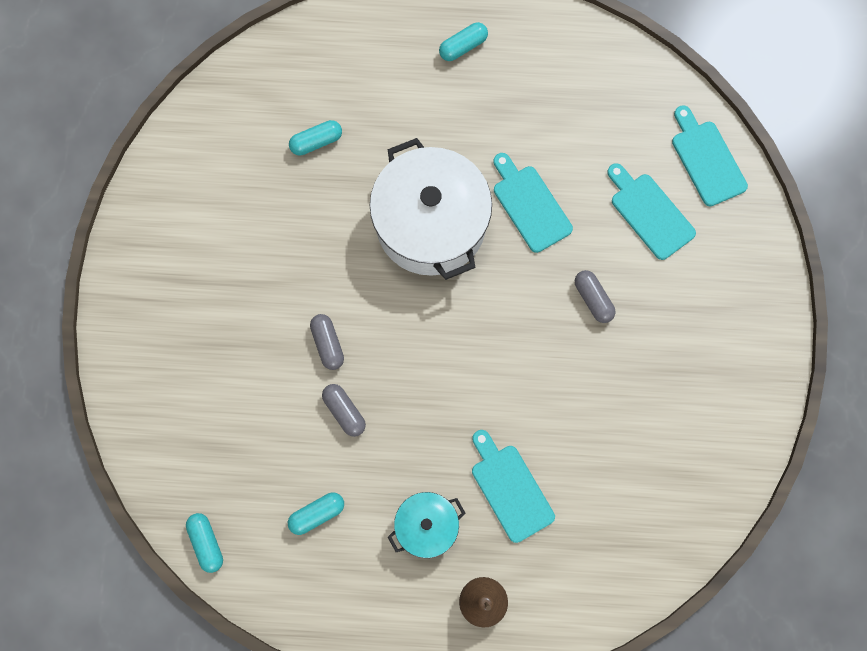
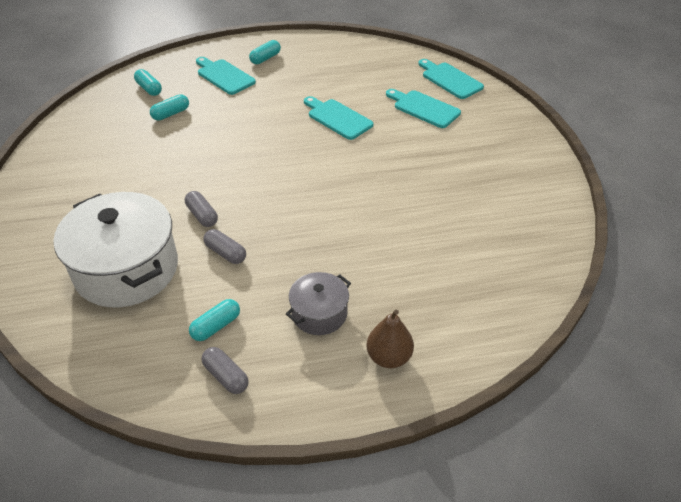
camera: 15 degrees left, 30 degrees down
turquoise capsule [186,513,223,573] -> turquoise capsule moved to [134,69,162,96]
white pot [370,138,492,280] -> white pot moved to [54,192,178,307]
turquoise pot [388,492,465,558] -> grey pot [286,272,351,335]
turquoise cutting board [472,430,555,543] -> turquoise cutting board moved to [196,57,256,95]
grey capsule [575,270,616,323] -> grey capsule moved to [202,347,249,394]

